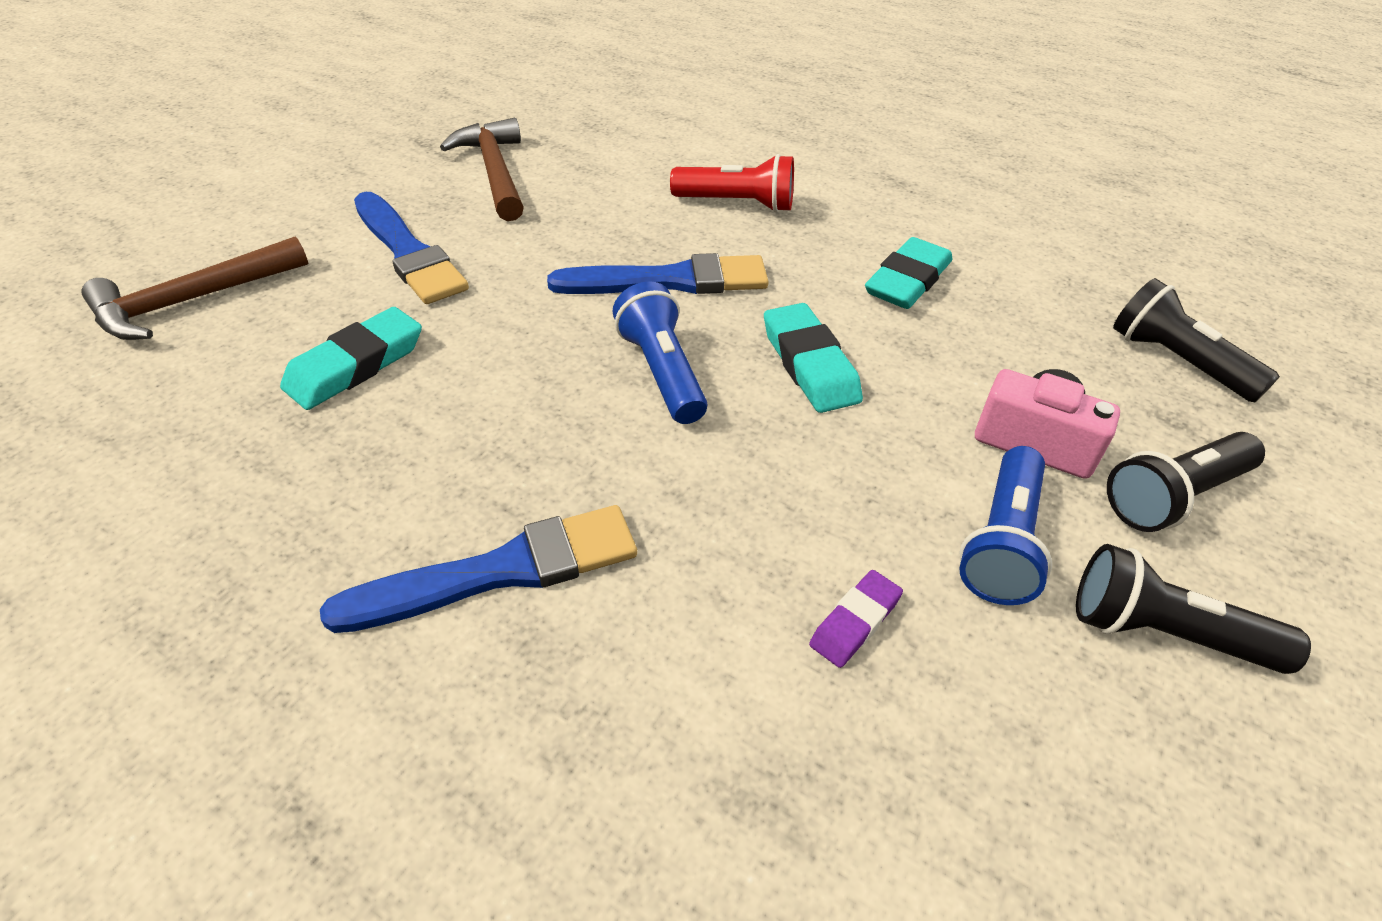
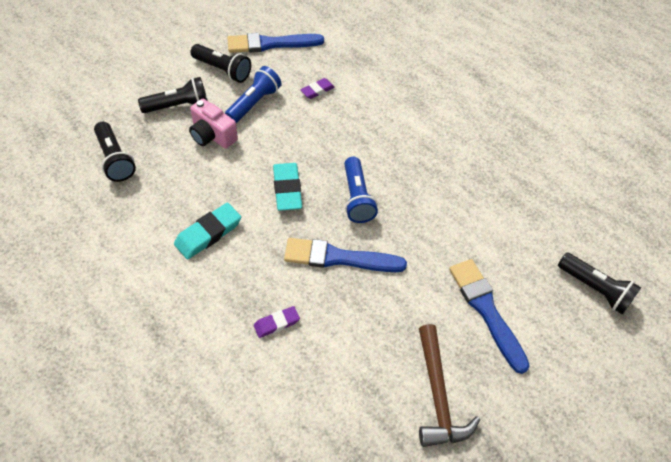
camera: 170 degrees left, 10 degrees up
brown hammer [81,236,308,340] -> black flashlight [558,253,641,315]
turquoise eraser [280,307,422,410] -> none
blue brush [320,505,637,633] -> blue brush moved to [227,33,324,53]
red flashlight [670,154,794,212] -> purple eraser [254,306,300,338]

